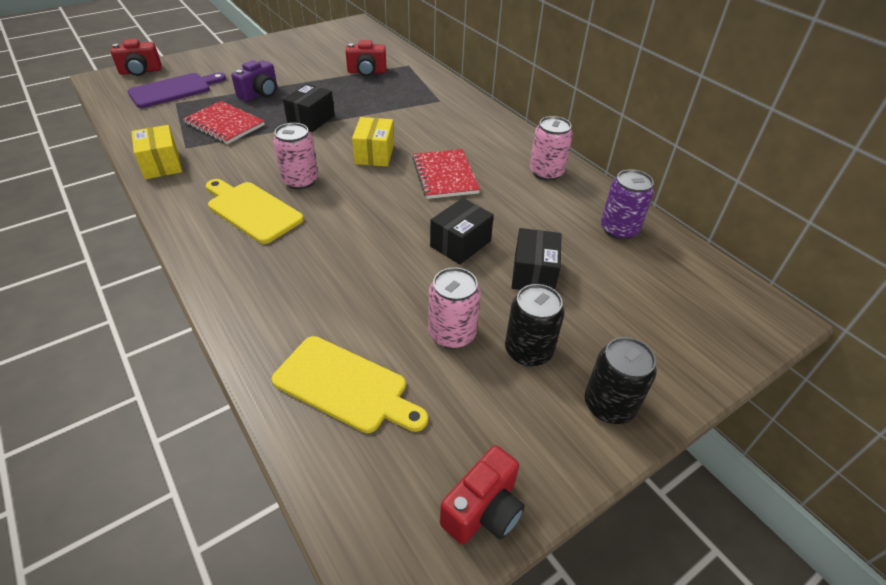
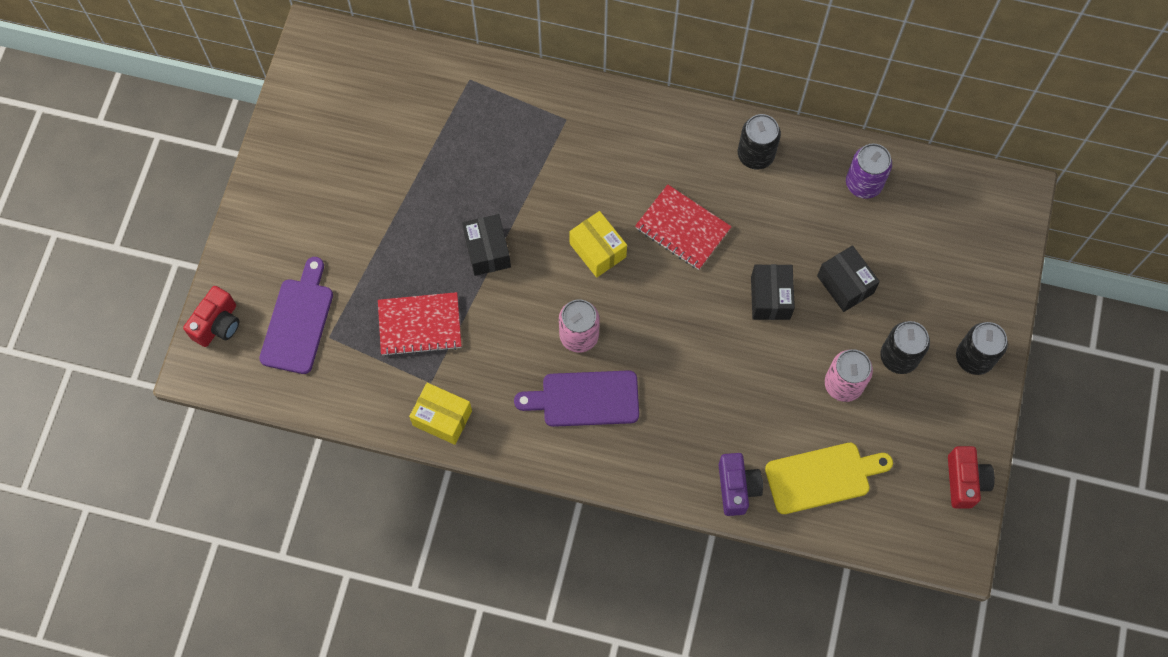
camera: 40 degrees left, 25 degrees up
yellow cutting board [206,179,304,244] -> purple cutting board [514,370,639,427]
purple camera [231,60,277,102] -> purple camera moved to [719,453,763,516]
red camera [346,40,386,76] -> none
pink can [530,116,573,181] -> black can [738,114,781,169]

